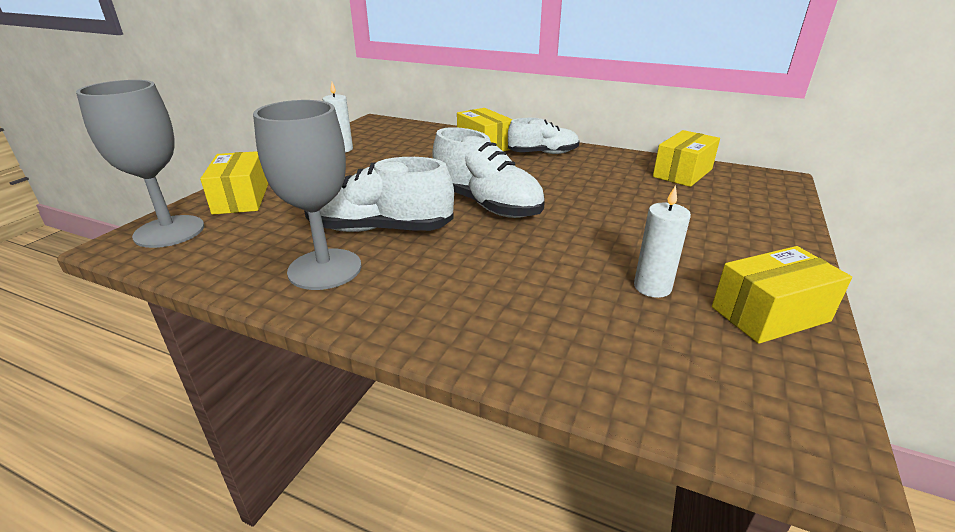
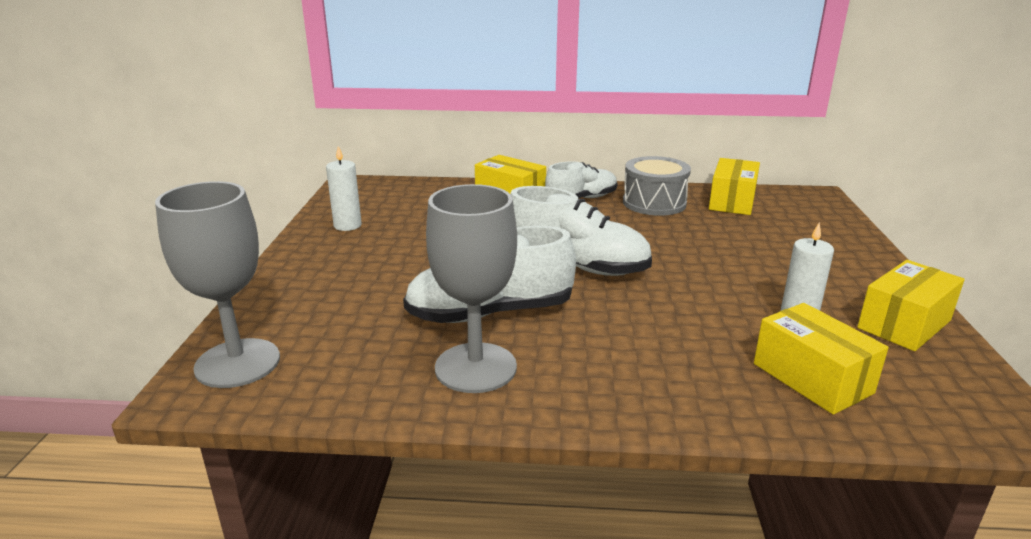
camera: 20 degrees left, 5 degrees down
yellow box [200,151,268,215] -> yellow box moved to [754,303,889,415]
none -> grey drum [623,156,691,216]

